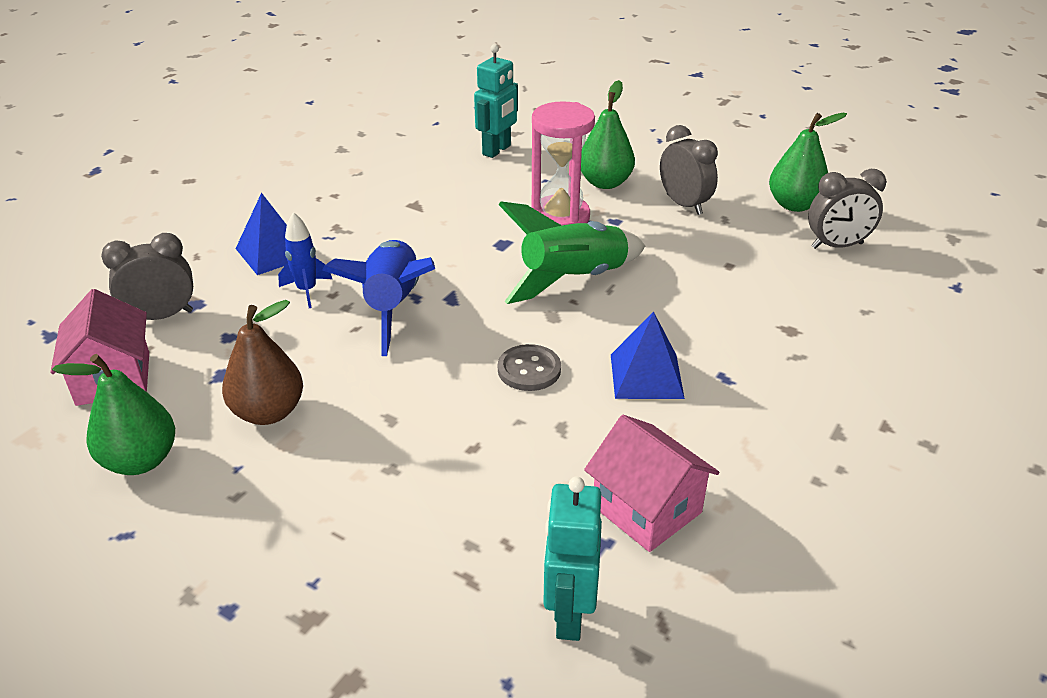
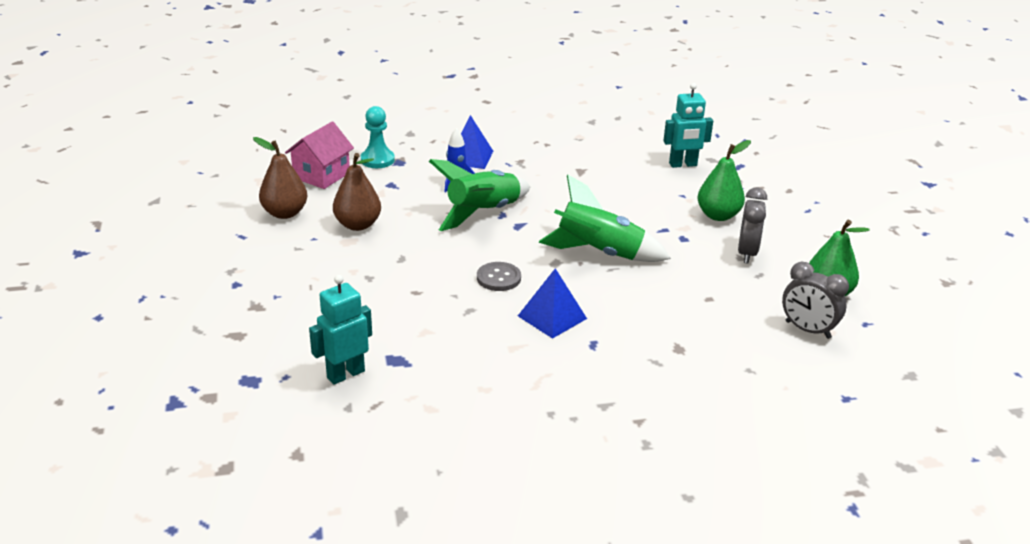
camera: 45 degrees right, 5 degrees down
green pear [52,354,175,475] -> brown pear [253,137,307,219]
grey clock [101,233,193,320] -> turquoise pawn [361,106,395,168]
blue rocket [322,240,435,356] -> green rocket [429,159,530,231]
pink hourglass [532,101,595,225] -> none
pink house [584,415,719,552] -> none

